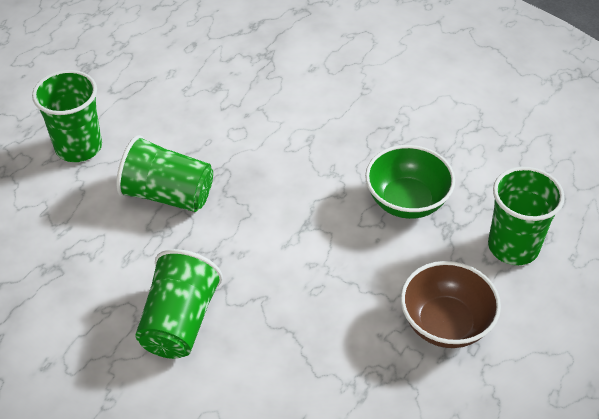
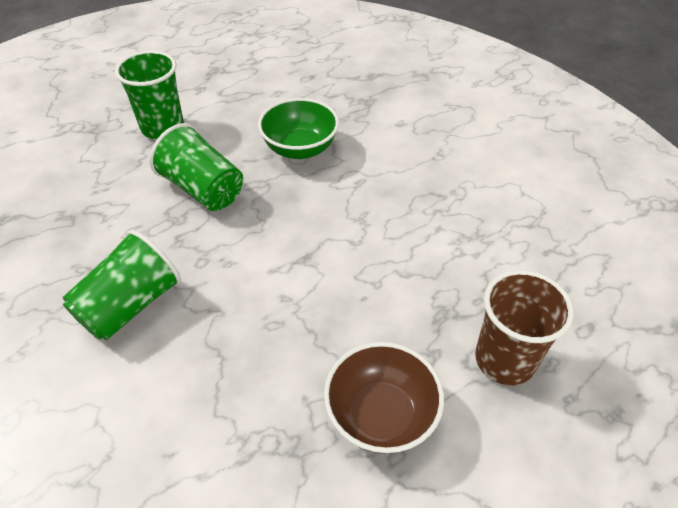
camera: 25 degrees right, 0 degrees up
green bowl [365,145,455,219] -> green bowl moved to [258,98,339,159]
green cup [488,167,565,265] -> brown cup [475,270,574,385]

